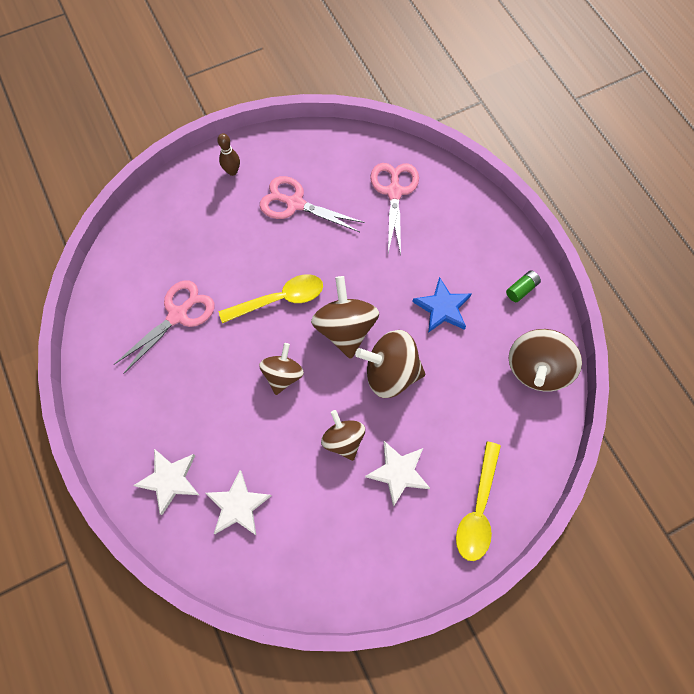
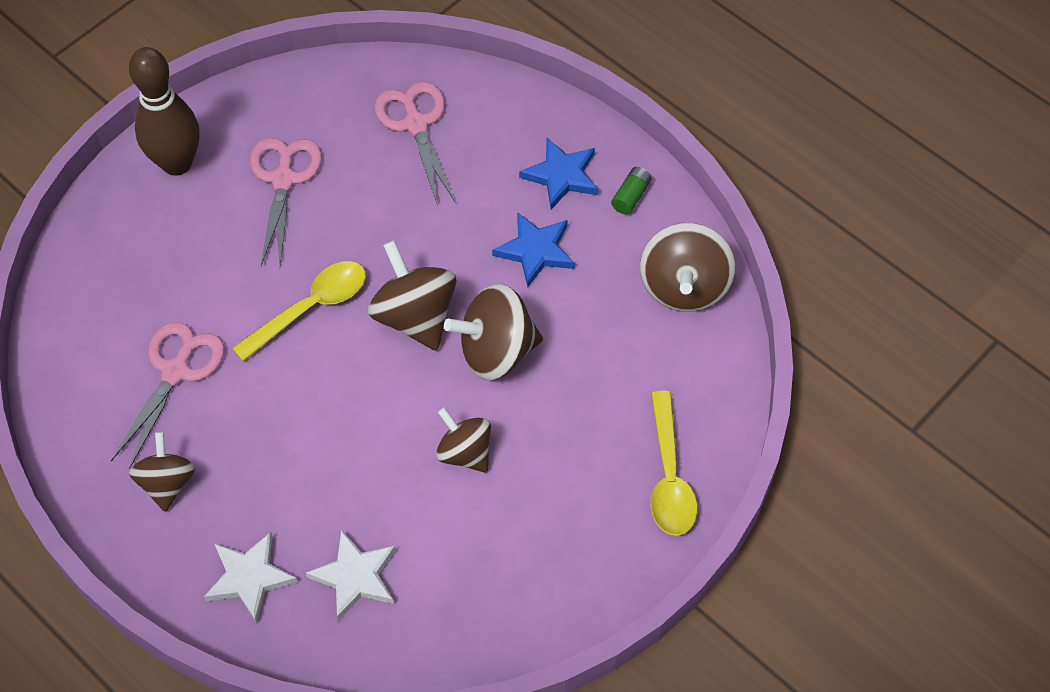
camera: 20 degrees left, 10 degrees down
brown bowling pin [217,133,240,176] -> brown bowling pin [129,47,200,176], size x2.08
brown spinning top [259,343,304,395] -> brown spinning top moved to [129,432,195,512]
pink scissors [260,176,365,232] -> pink scissors turned 90 degrees clockwise [250,138,322,266]
white star [365,441,430,507] -> none
none -> blue star [519,138,598,210]

